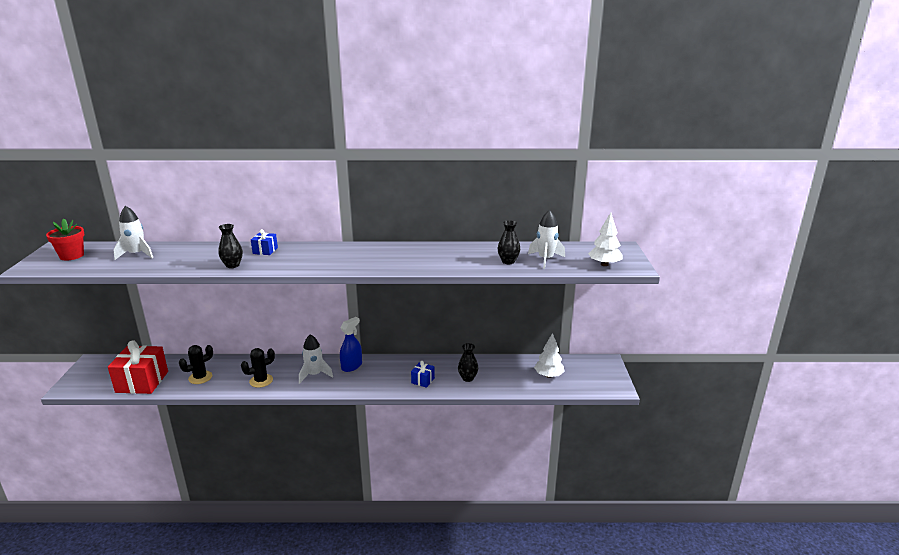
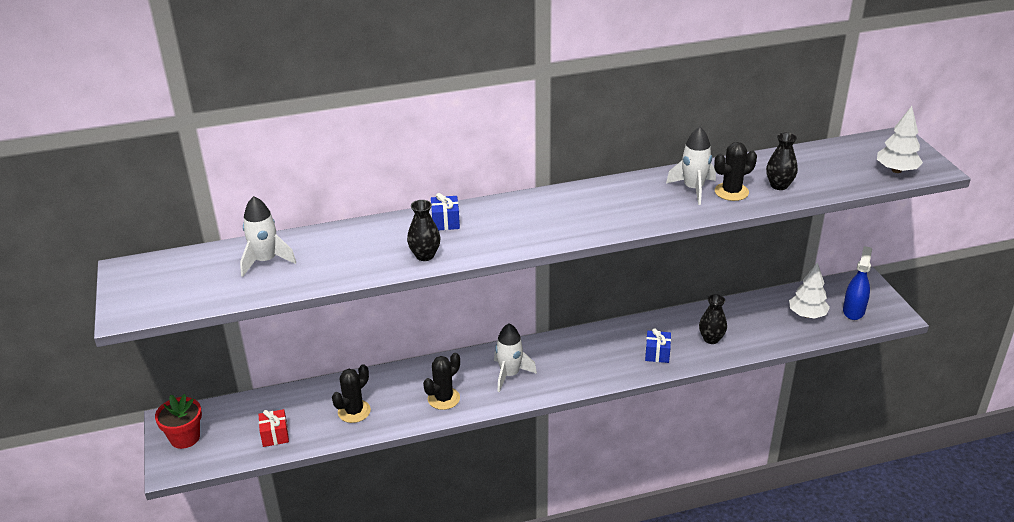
camera: 15 degrees left, 10 degrees up
red flower pot [46,219,84,261] -> red flower pot moved to [155,394,202,449]
red gift [108,340,168,394] -> red gift [258,409,289,447], size x0.47
blue spray bottle [340,317,362,372] -> blue spray bottle moved to [843,246,872,320]
white rocket [528,210,565,269] -> white rocket moved to [666,127,716,205]
none -> black cactus [714,142,757,201]

